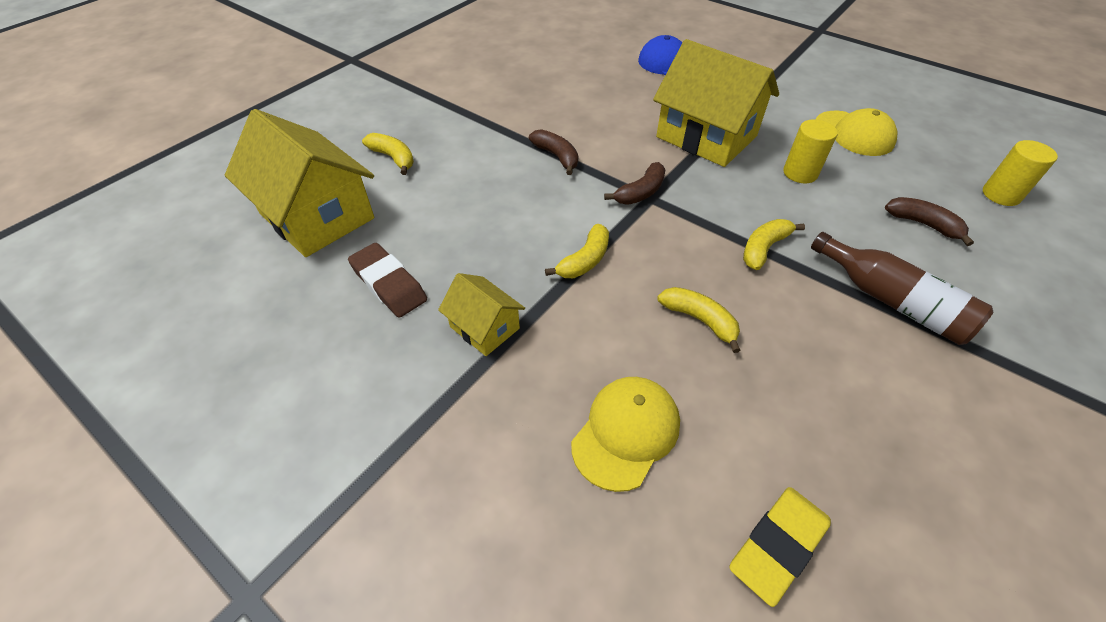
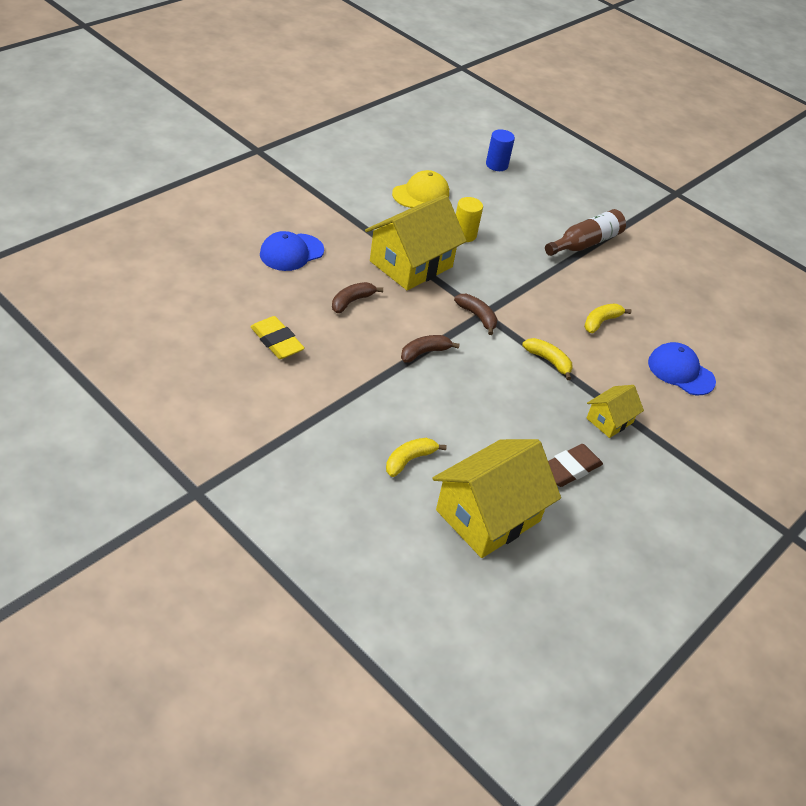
camera: 90 degrees left, 5 degrees down
yellow cap [571,377,680,492] -> blue cap [648,342,716,395]
yellow eraser [729,487,831,607] -> yellow eraser moved to [250,316,305,359]
yellow banana [743,219,805,270] -> none
brown banana [885,197,974,246] -> brown banana moved to [332,282,383,313]
yellow cylinder [983,140,1058,206] -> blue cylinder [486,129,515,171]

